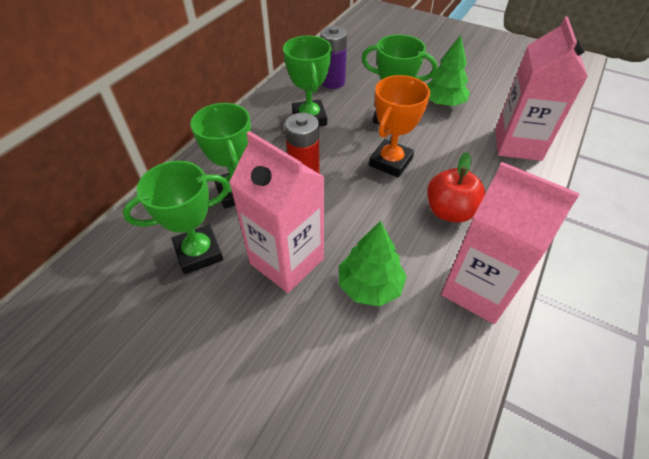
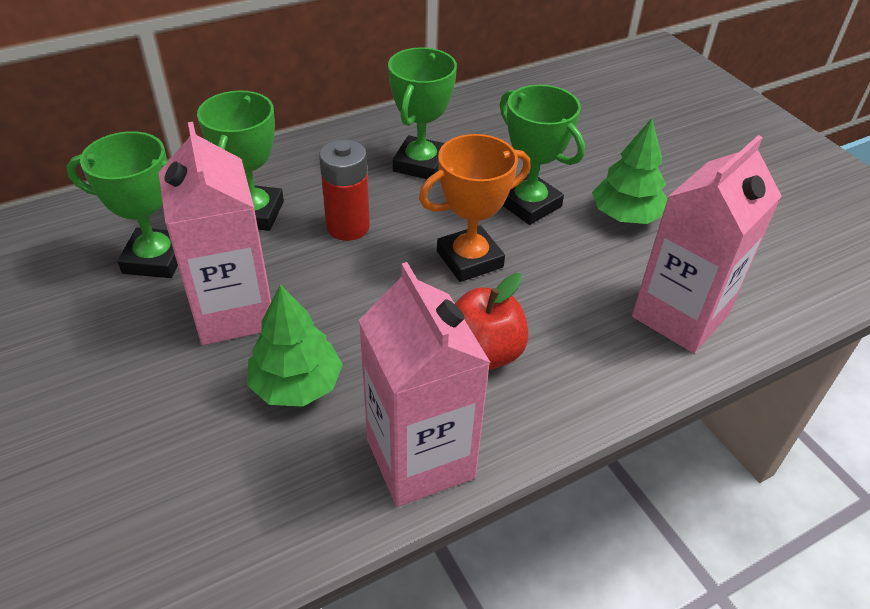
camera: 30 degrees right, 5 degrees down
purple battery [320,26,347,89] -> none

